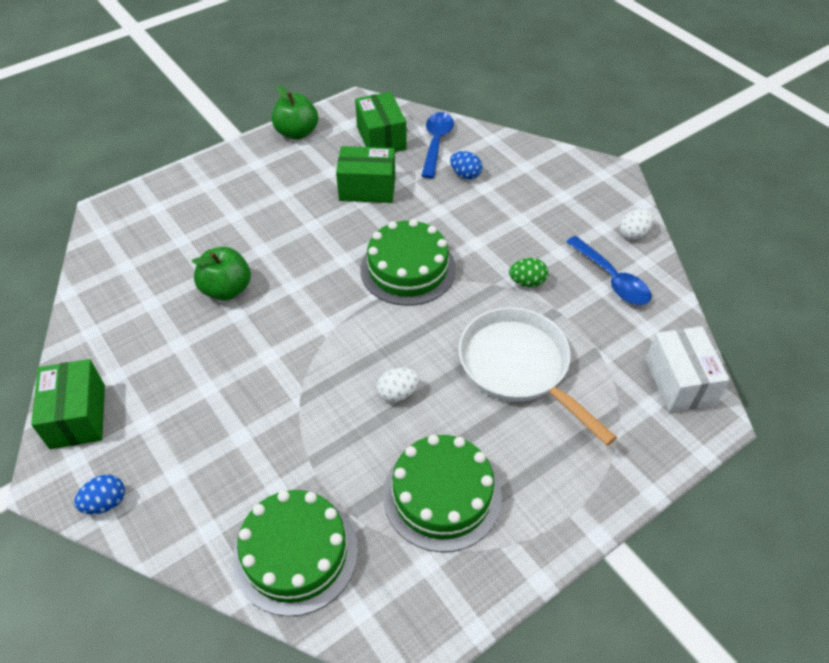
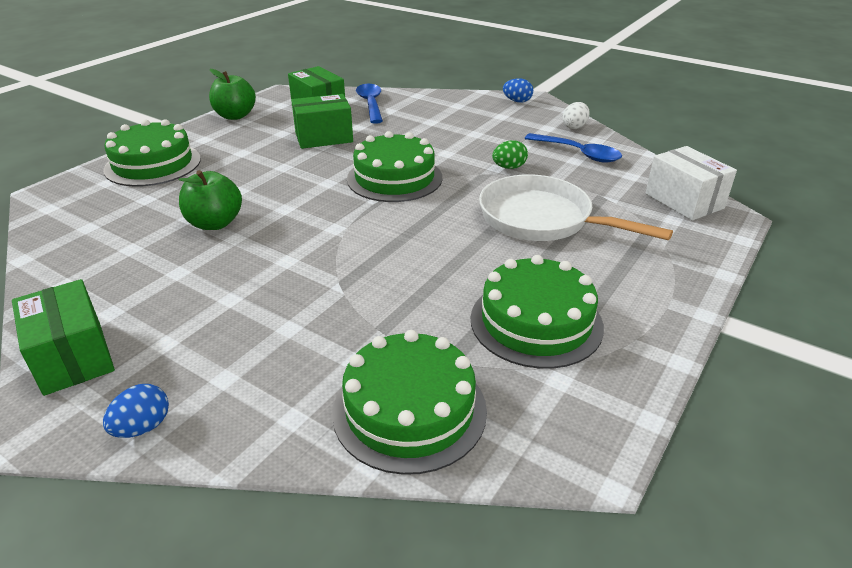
camera: 20 degrees left, 15 degrees down
white egg [377,368,419,402] -> none
blue egg [450,151,482,179] -> blue egg moved to [503,78,533,103]
none -> green cake [103,119,201,187]

